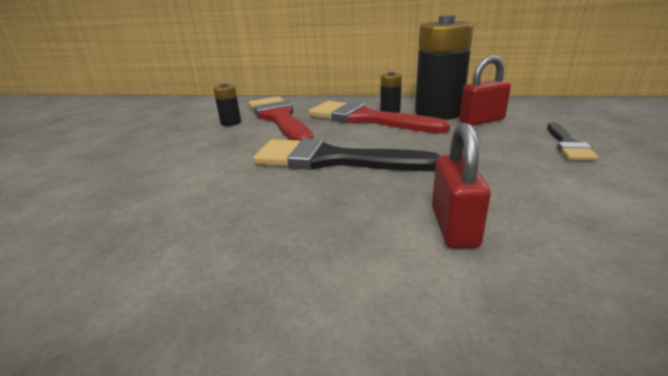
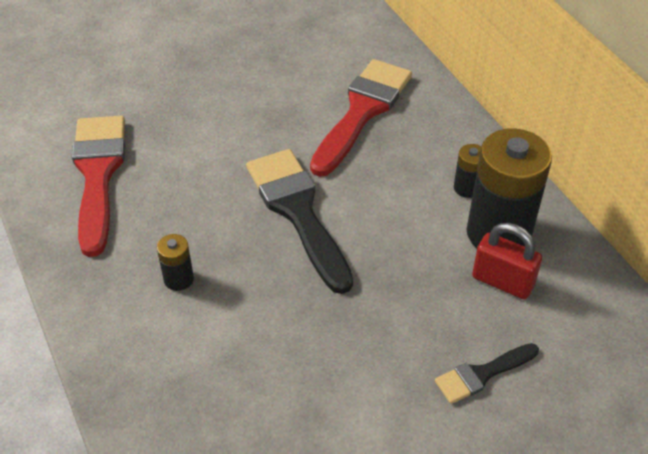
camera: 50 degrees right, 20 degrees up
black battery [213,83,241,126] -> black battery moved to [157,234,194,291]
red brush [309,101,450,133] -> red brush moved to [72,116,125,257]
red padlock [432,123,491,248] -> none

